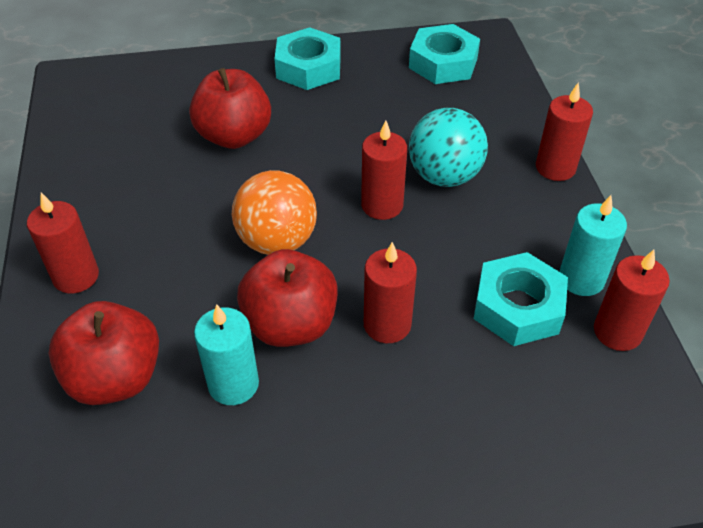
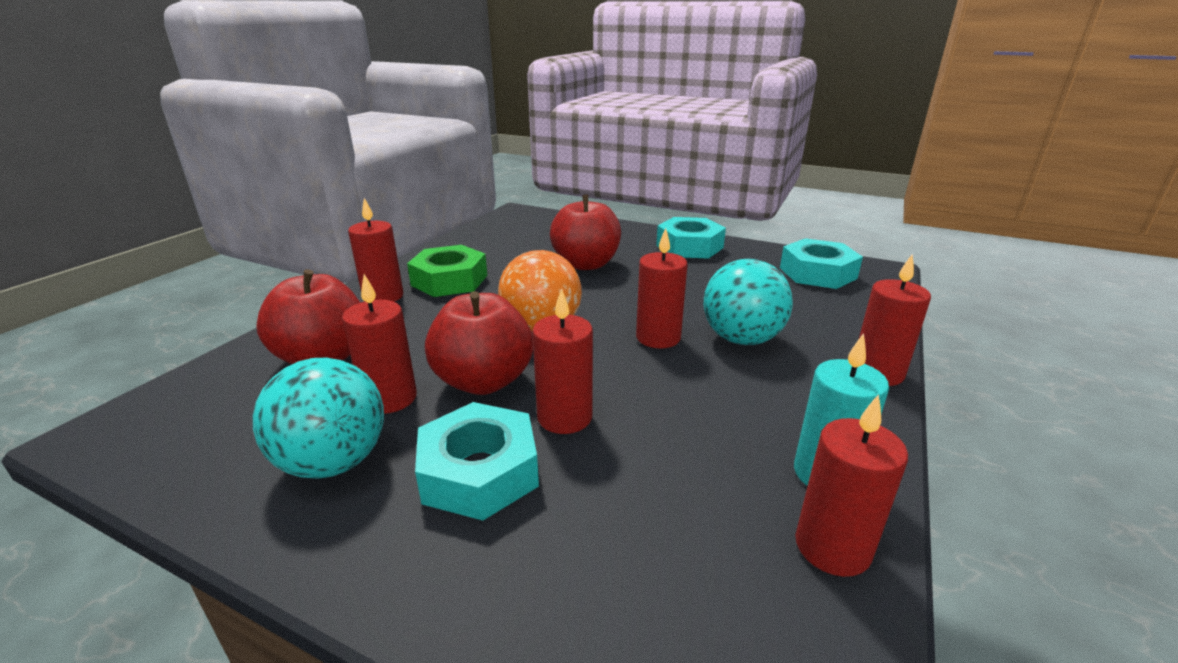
camera: 35 degrees right, 20 degrees down
turquoise candle [194,304,259,405] -> red candle [342,274,417,414]
turquoise nut [474,252,568,346] -> turquoise nut moved to [415,402,539,521]
none -> turquoise ball [253,358,384,479]
none -> green nut [407,245,487,297]

